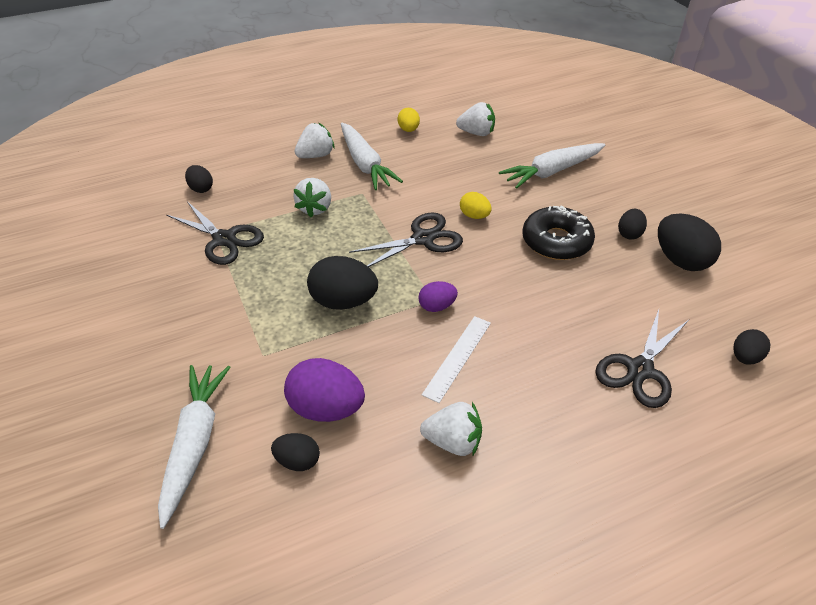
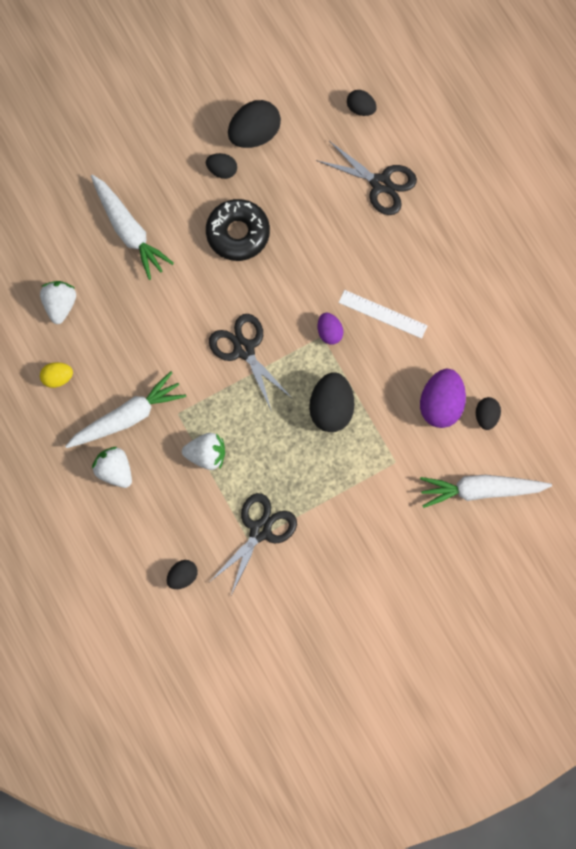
camera: 95 degrees left, 30 degrees up
white strawberry [420,402,482,456] -> none
yellow egg [460,192,492,219] -> none

